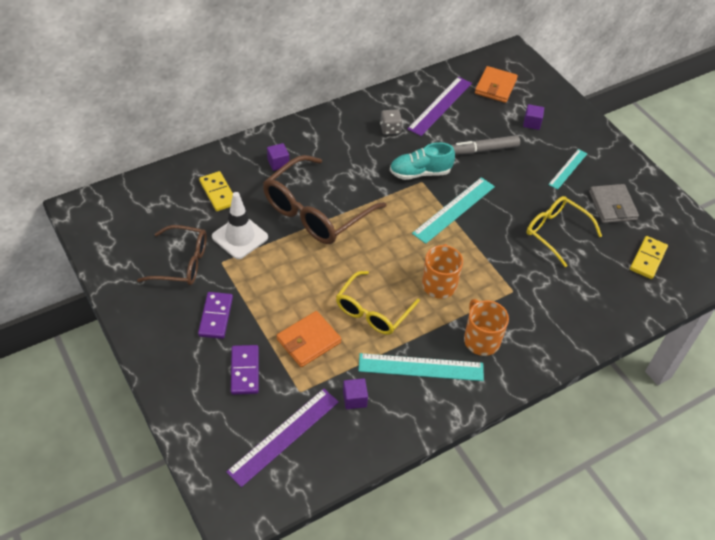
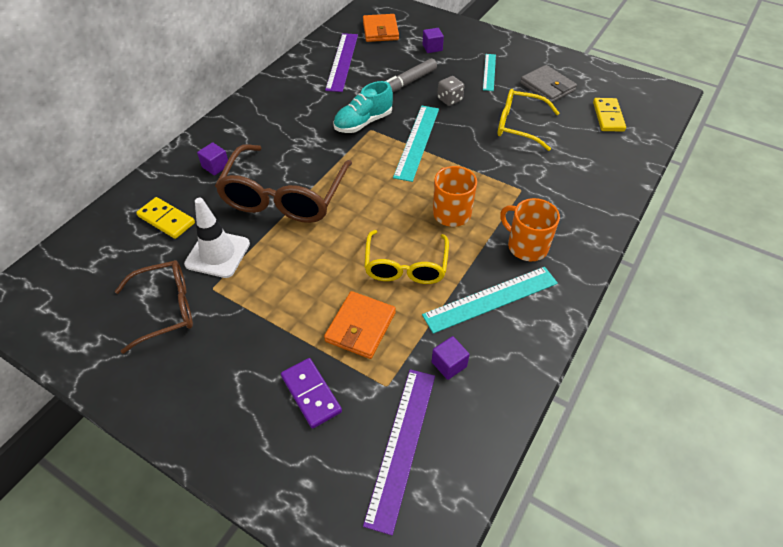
camera: 25 degrees left, 0 degrees up
purple domino [198,292,233,339] -> none
grey dice [380,109,402,135] -> grey dice moved to [437,76,464,106]

